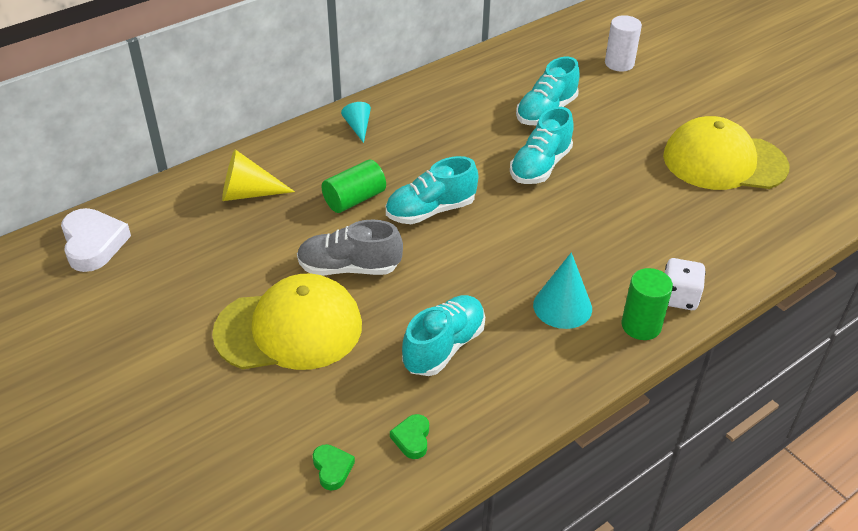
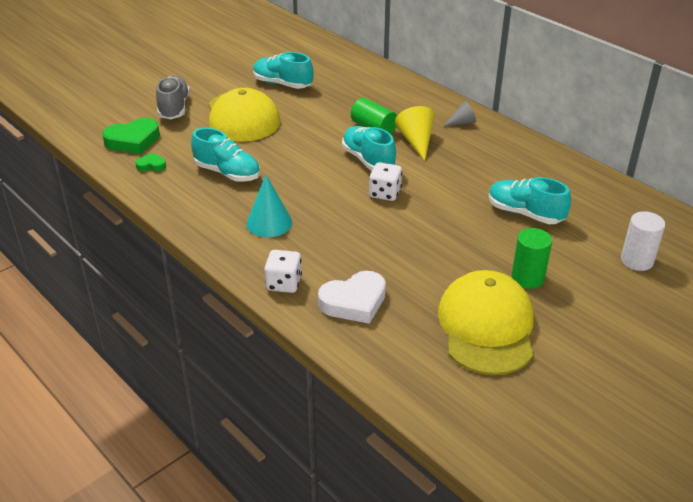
camera: 85 degrees right, 5 degrees down
white heart [61,208,131,272] -> white heart moved to [318,271,386,324]
yellow cone [222,149,295,201] -> yellow cone moved to [395,106,435,161]
grey shoe [297,220,403,276] -> grey shoe moved to [156,76,190,119]
green heart [313,444,355,491] -> green heart [102,118,160,154], size x1.96
turquoise cone [341,102,371,143] -> grey cone [443,101,476,127]
turquoise shoe [510,107,574,184] -> turquoise shoe moved to [253,52,314,89]
green cylinder [622,268,673,340] -> green cylinder moved to [511,228,552,289]
none -> white dice [369,162,402,201]

